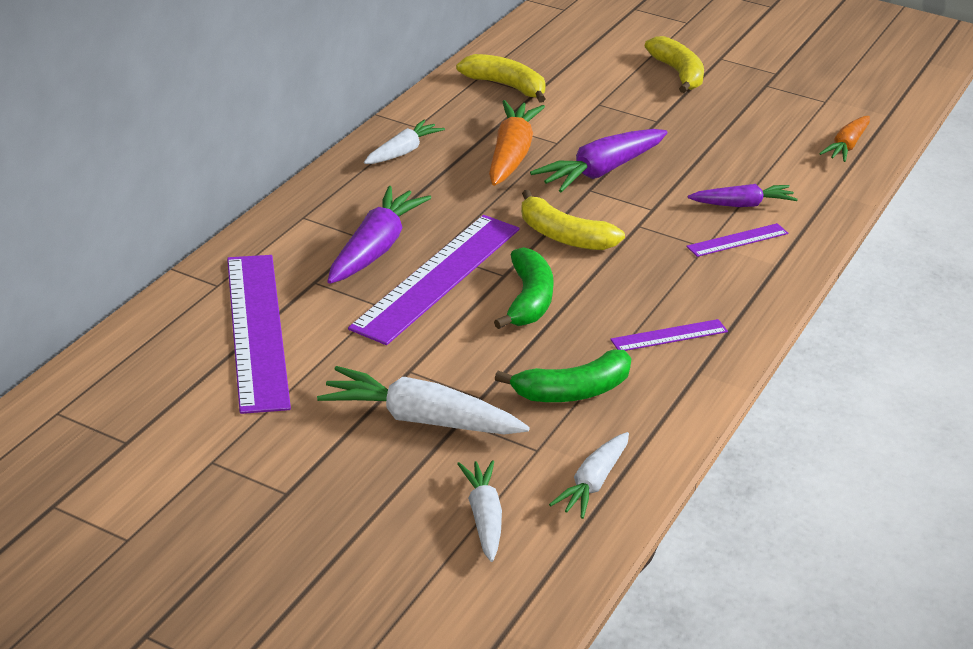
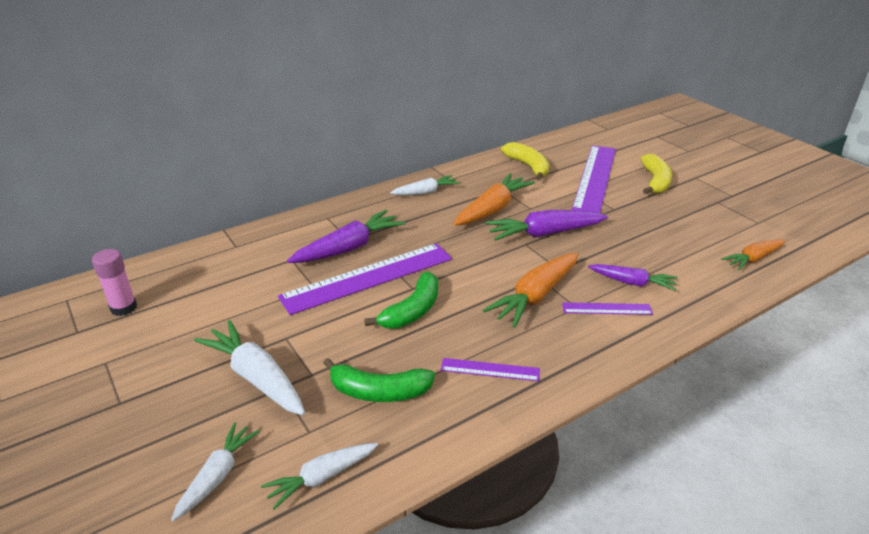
camera: 30 degrees right, 0 degrees up
purple ruler [227,255,291,414] -> purple ruler moved to [572,145,616,213]
yellow banana [521,190,625,250] -> none
none -> pink glue stick [92,249,137,316]
none -> orange carrot [483,253,579,328]

